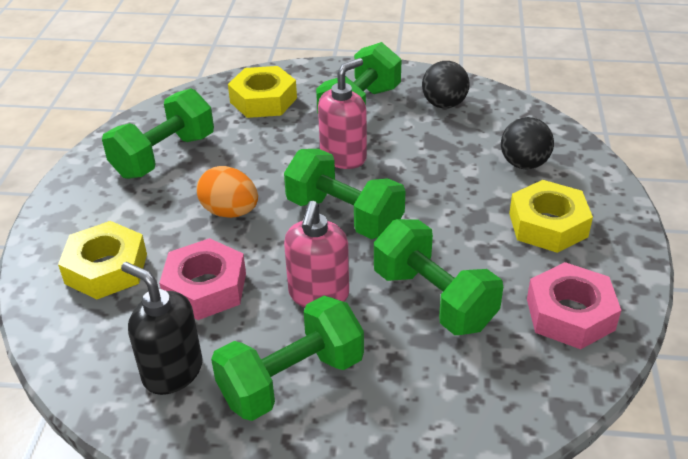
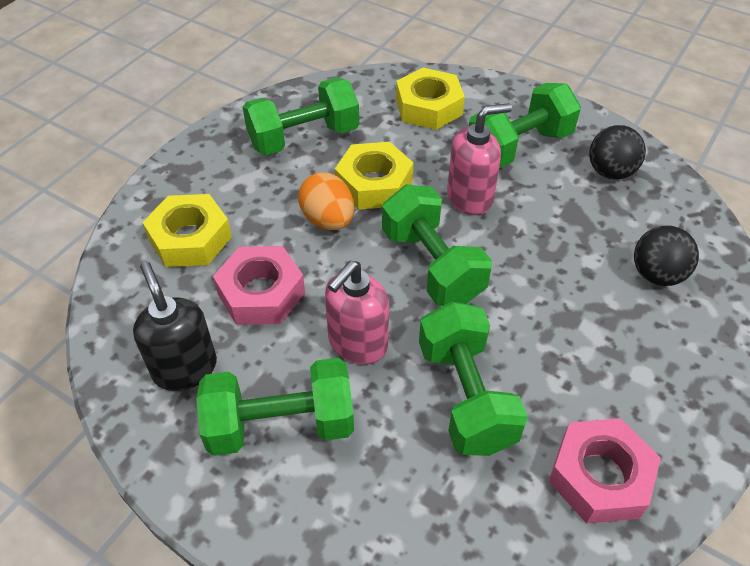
camera: 25 degrees right, 10 degrees up
yellow nut [509,180,593,253] -> yellow nut moved to [335,142,414,210]

